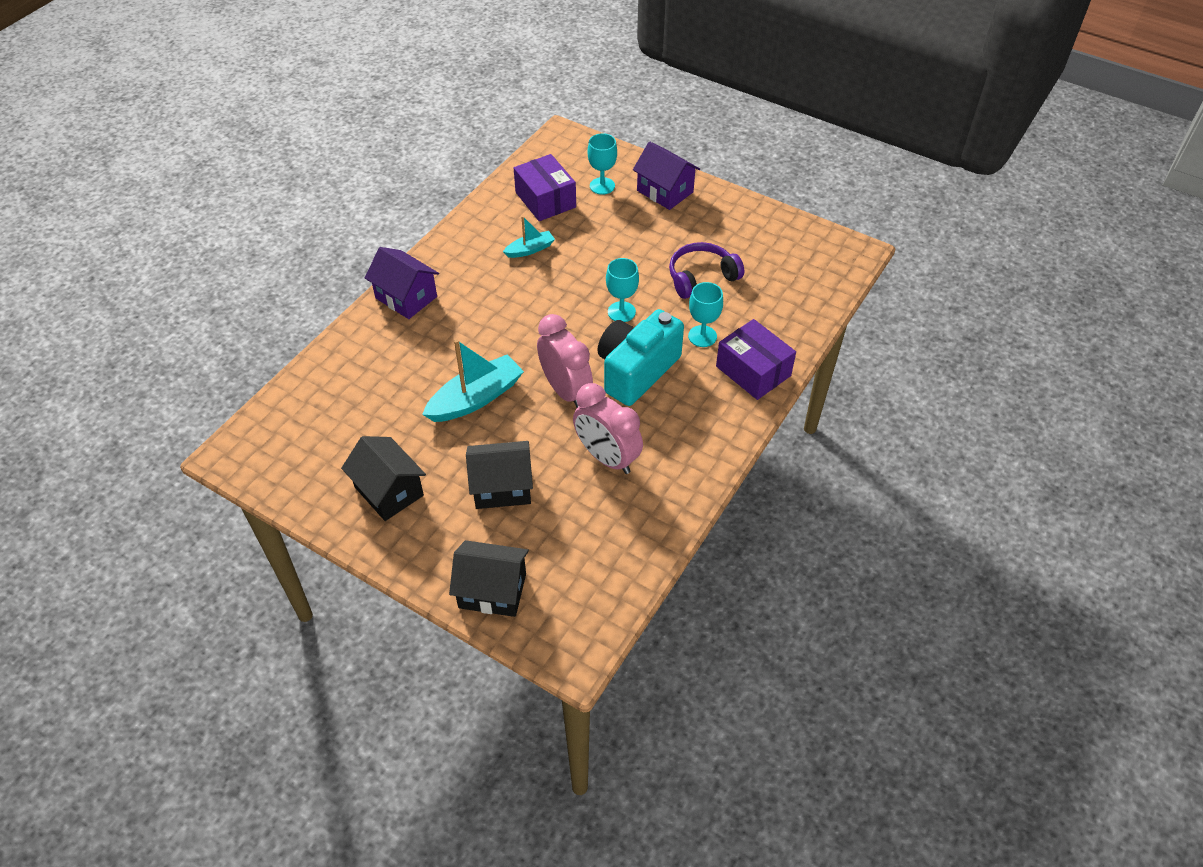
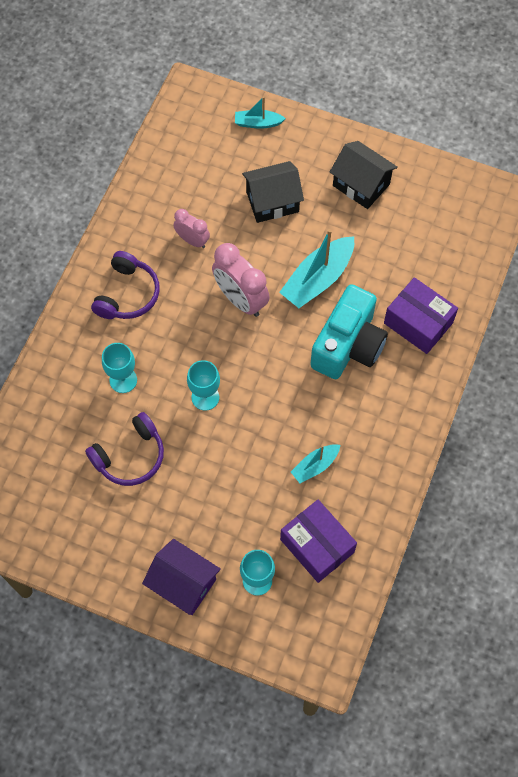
camera: 170 degrees right, 15 degrees up
purple house [365,247,439,319] -> none
black house [449,540,529,617] -> turquoise boat [235,96,286,129]
pink clock [573,383,643,474] -> pink clock [174,209,210,248], size x0.59
turquoise camera [597,309,684,406] -> turquoise camera moved to [310,284,388,379]
purple box [716,319,796,400] -> purple box moved to [384,277,458,354]
none -> purple headphones [91,251,160,319]

